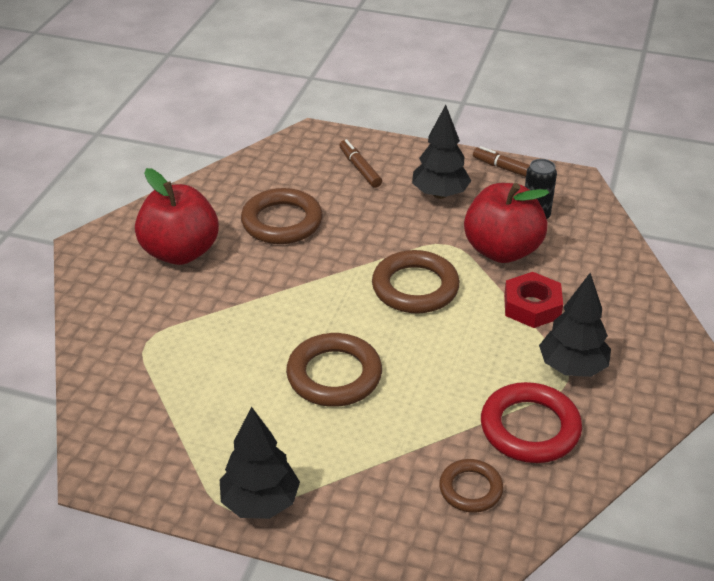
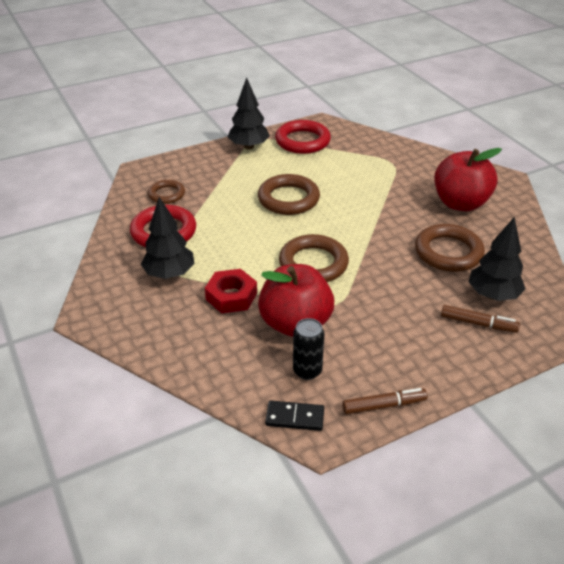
camera: 135 degrees right, 0 degrees up
black tree [412,105,471,199] -> black tree moved to [469,217,526,301]
none -> black domino [265,400,324,431]
none -> red ring [275,120,331,154]

